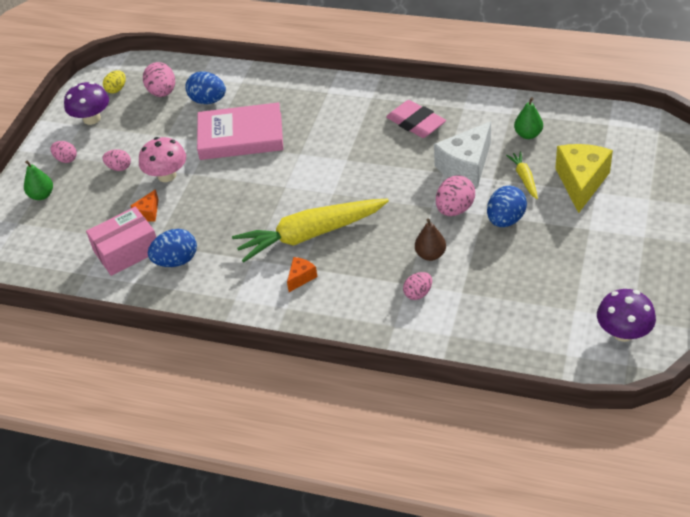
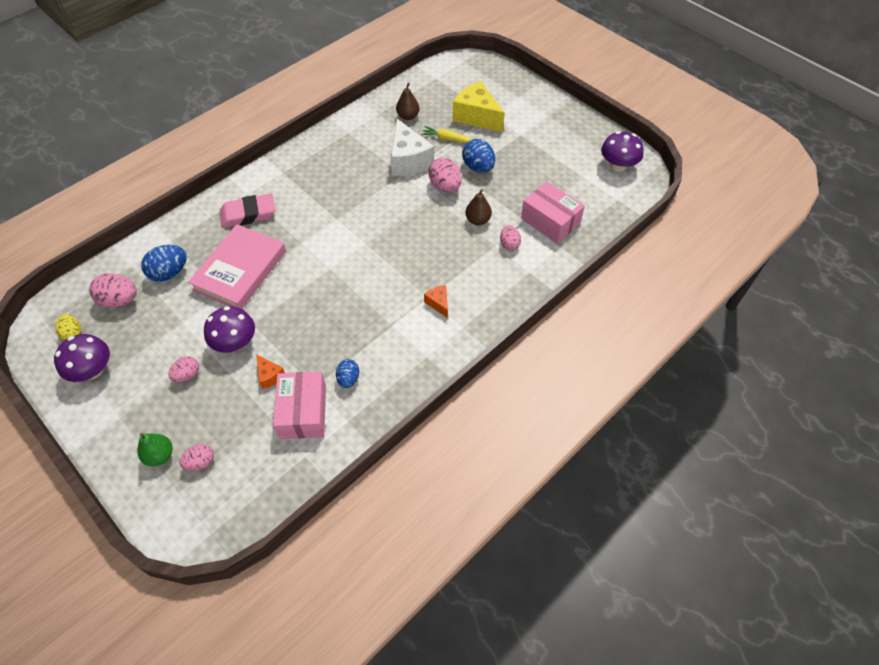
camera: 65 degrees left, 10 degrees up
pink egg [50,141,77,163] -> pink egg moved to [179,444,214,471]
pink mushroom [139,137,186,182] -> purple mushroom [204,306,255,353]
blue egg [148,229,197,267] -> blue egg [336,359,359,388], size x0.63
yellow carrot [232,199,389,262] -> none
pink eraser [386,100,446,138] -> pink eraser moved to [220,193,275,228]
green pear [514,97,543,139] -> brown pear [396,83,419,120]
none -> pink box [521,181,585,243]

